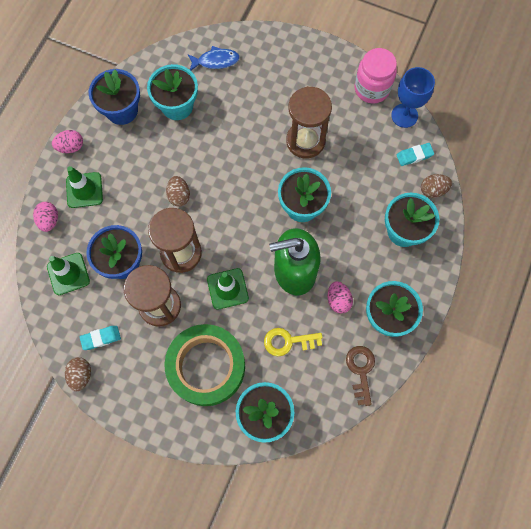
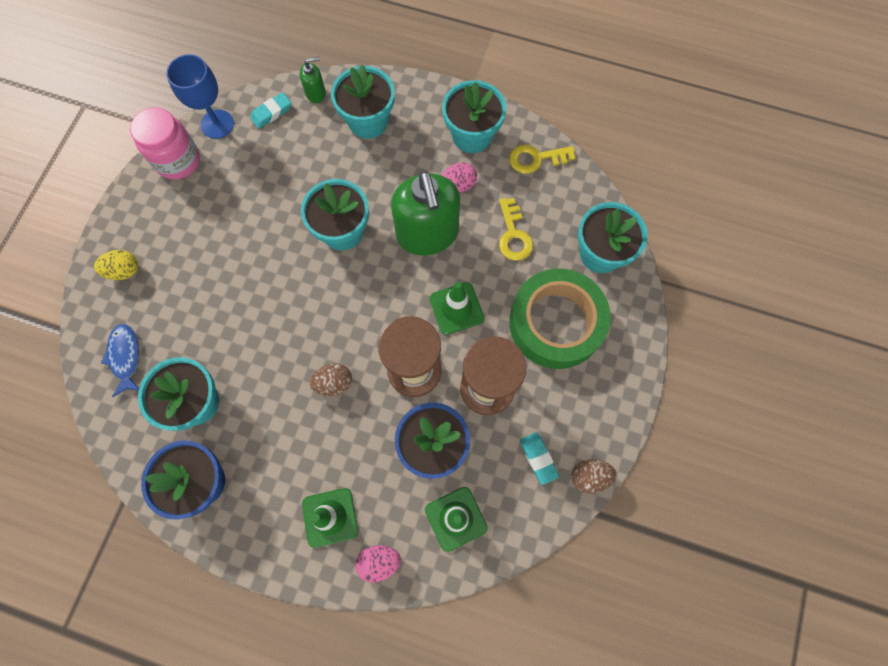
camera: 95 degrees left, 0 degrees up
pink egg [52,130,83,153] -> none
brown hourglass [286,86,332,158] -> none
brown key [346,346,375,406] -> yellow key [509,145,575,174]
turquoise eraser [397,143,434,166] -> turquoise eraser turned 75 degrees clockwise [250,92,291,129]
brown egg [421,174,452,198] -> green soap dispenser [299,57,326,103]
none -> yellow egg [94,250,138,280]

